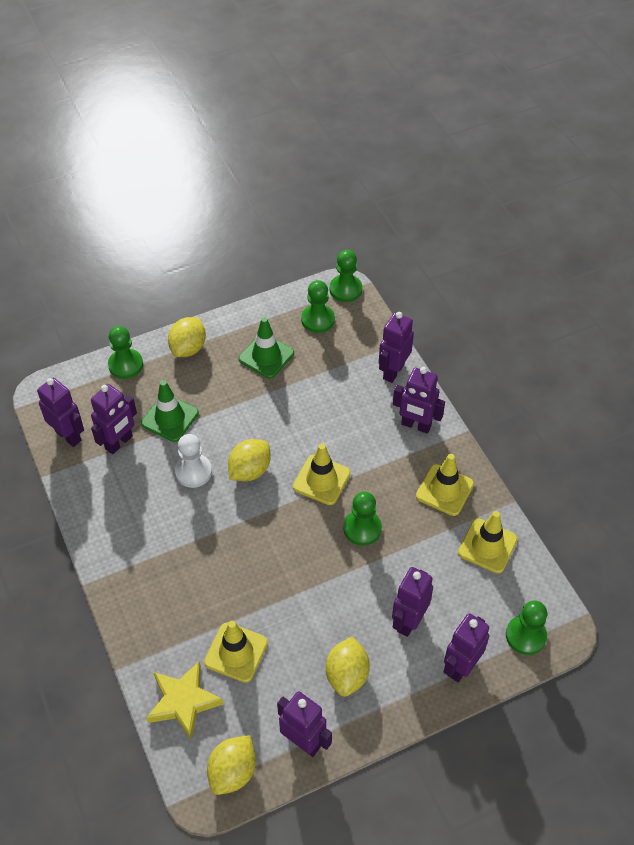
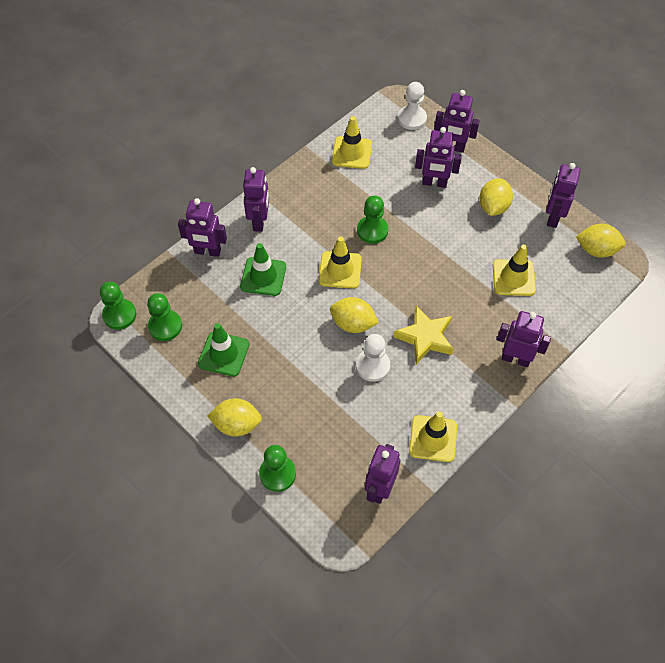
camera: 110 degrees left, 5 degrees up
purple robot [91,384,137,454] -> purple robot moved to [497,311,551,367]
green traffic cone [141,380,199,442] -> green traffic cone moved to [240,243,286,296]
yellow star [146,661,224,739] -> yellow star moved to [393,306,454,364]
yellow lemon [326,636,370,697] -> yellow lemon turned 60 degrees counterclockwise [479,178,513,216]
yellow traffic cone [416,454,474,516] -> yellow traffic cone moved to [409,411,457,462]
green pawn [506,600,547,655] -> white pawn [398,82,427,130]

